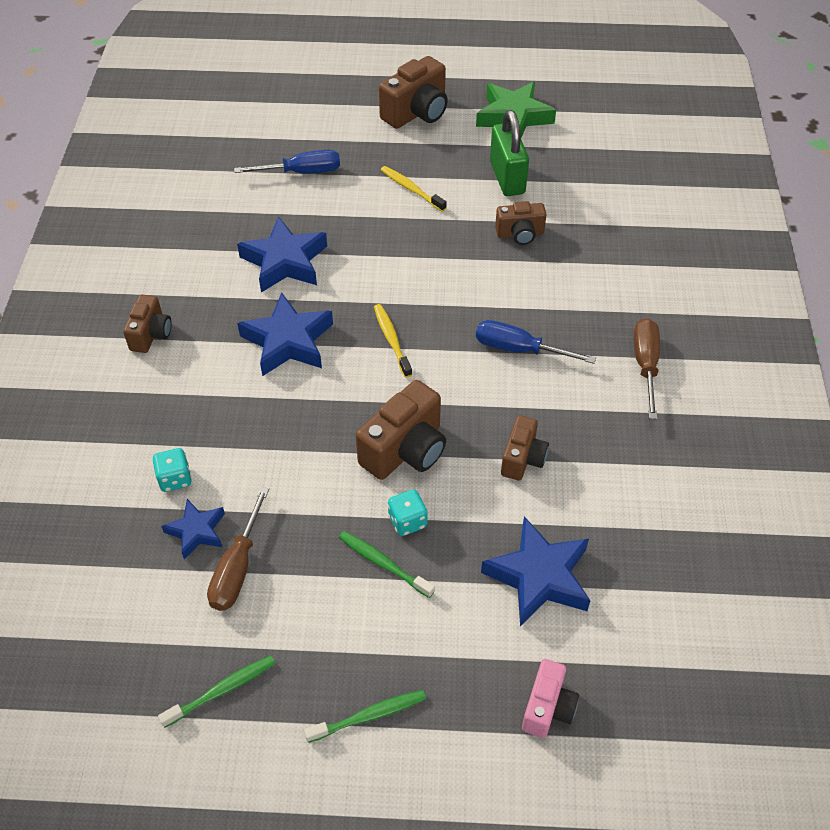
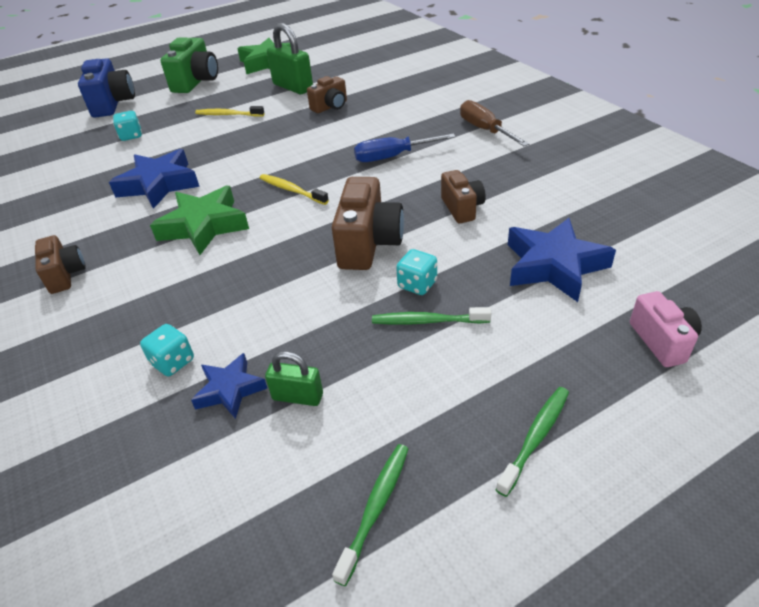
camera: 30 degrees left, 10 degrees down
brown screwdriver [207,487,269,611] -> green padlock [265,351,323,406]
blue screwdriver [234,150,340,173] -> turquoise dice [113,111,142,141]
blue star [237,292,333,376] -> green star [150,186,249,255]
brown camera [379,56,448,129] -> green camera [161,38,218,93]
none -> blue camera [78,58,135,118]

